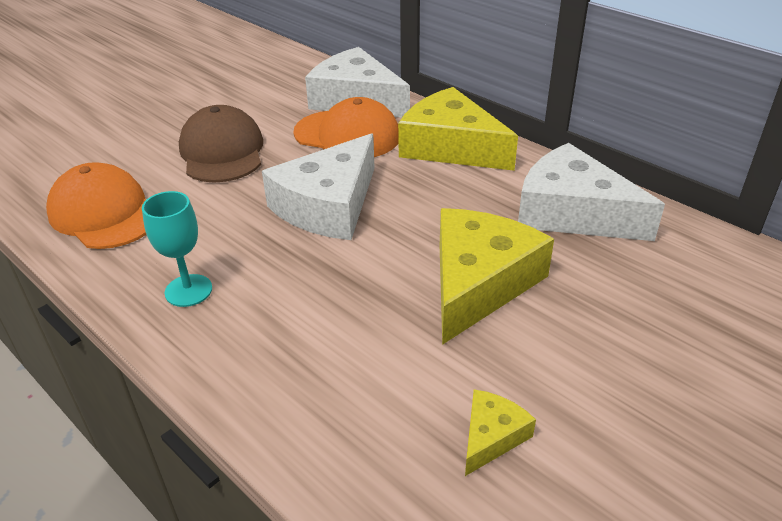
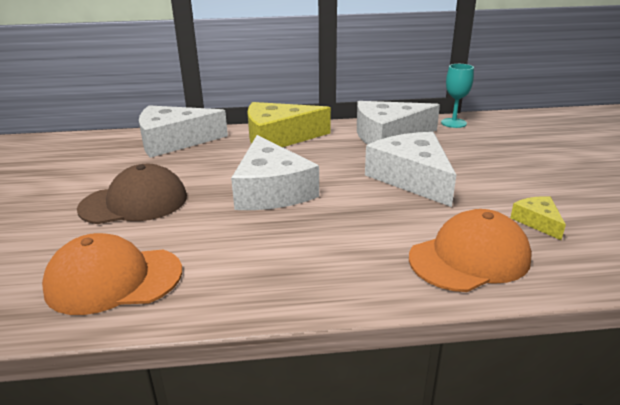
camera: 50 degrees left, 10 degrees down
turquoise goblet [142,191,212,307] -> turquoise goblet moved to [441,64,474,128]
brown cap [179,105,263,182] -> brown cap turned 135 degrees clockwise [77,164,187,224]
orange cap [293,97,399,157] -> orange cap moved to [409,209,532,292]
yellow cheese [440,208,554,345] -> white cheese [365,132,456,207]

